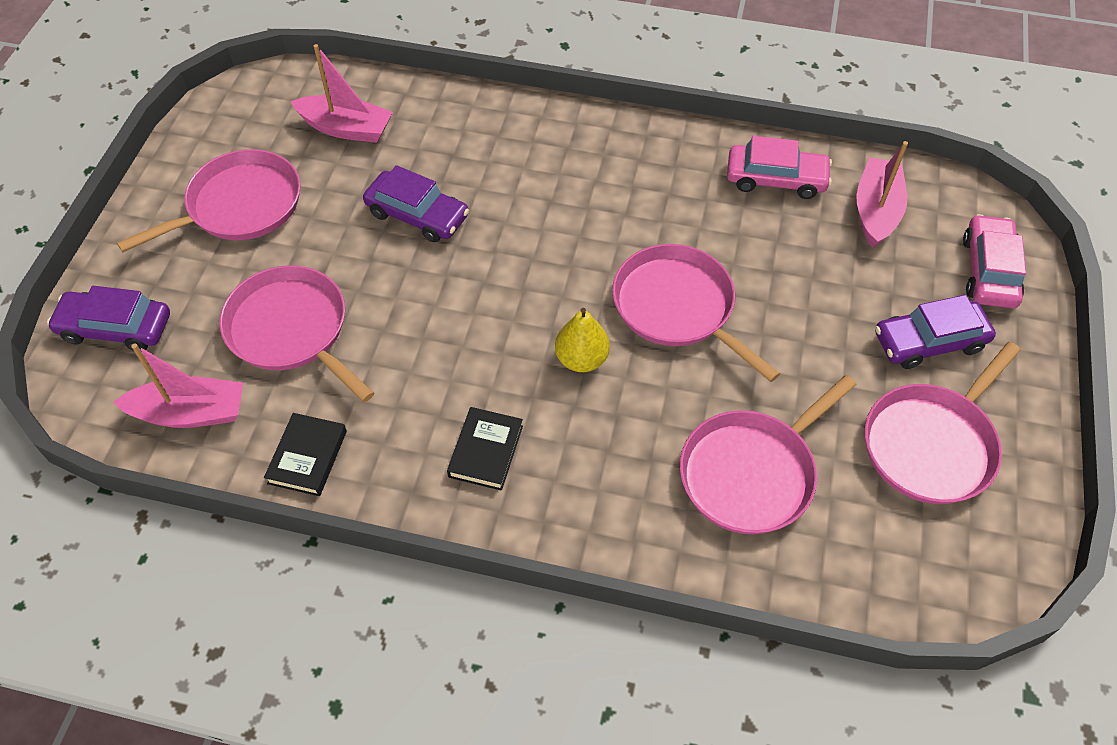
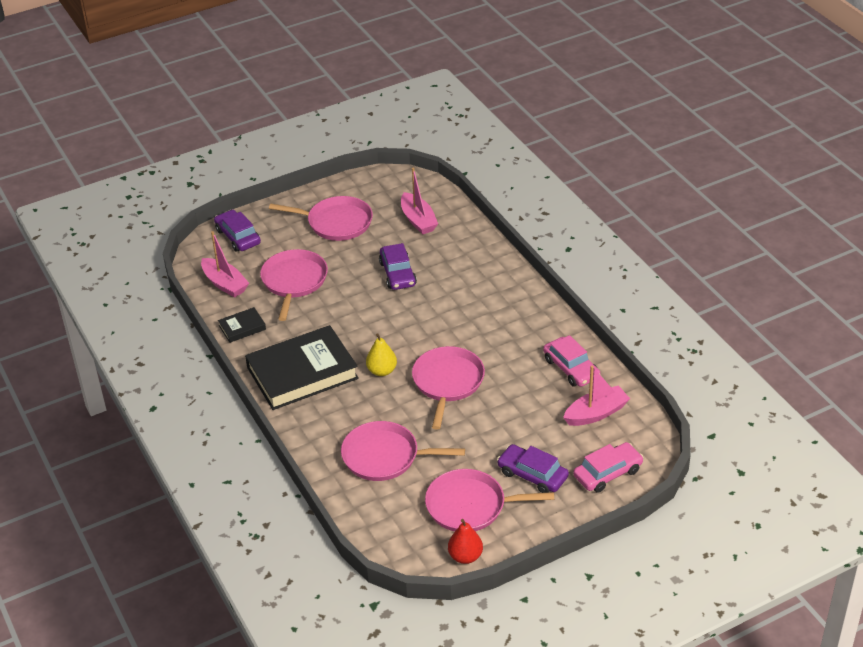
camera: 50 degrees right, 15 degrees down
black book [447,407,523,491] -> black book [245,325,359,410], size x2.27
none -> red pear [448,519,483,564]

